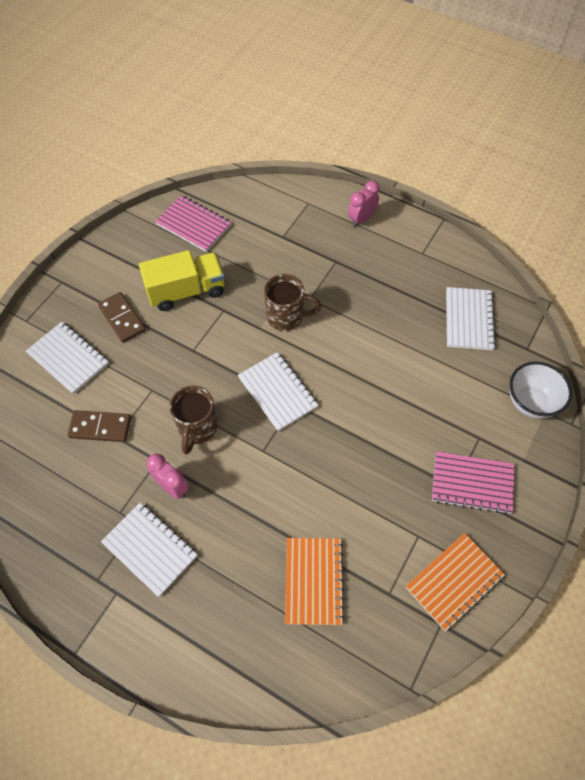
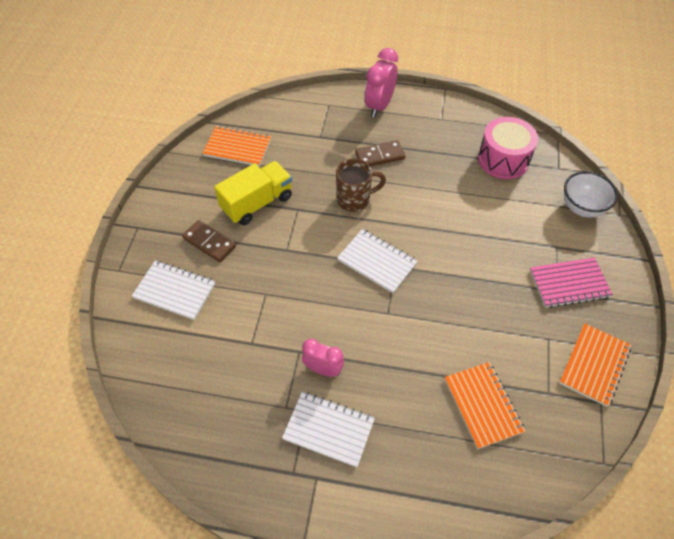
camera: 20 degrees left, 5 degrees down
brown domino [67,410,131,442] -> brown domino moved to [355,140,405,166]
pink notebook [155,195,232,252] -> orange notebook [202,126,272,167]
brown mug [169,386,217,455] -> none
pink clock [348,181,380,227] -> pink clock [365,48,398,118], size x1.53
white notebook [446,287,496,351] -> pink drum [478,117,538,179]

